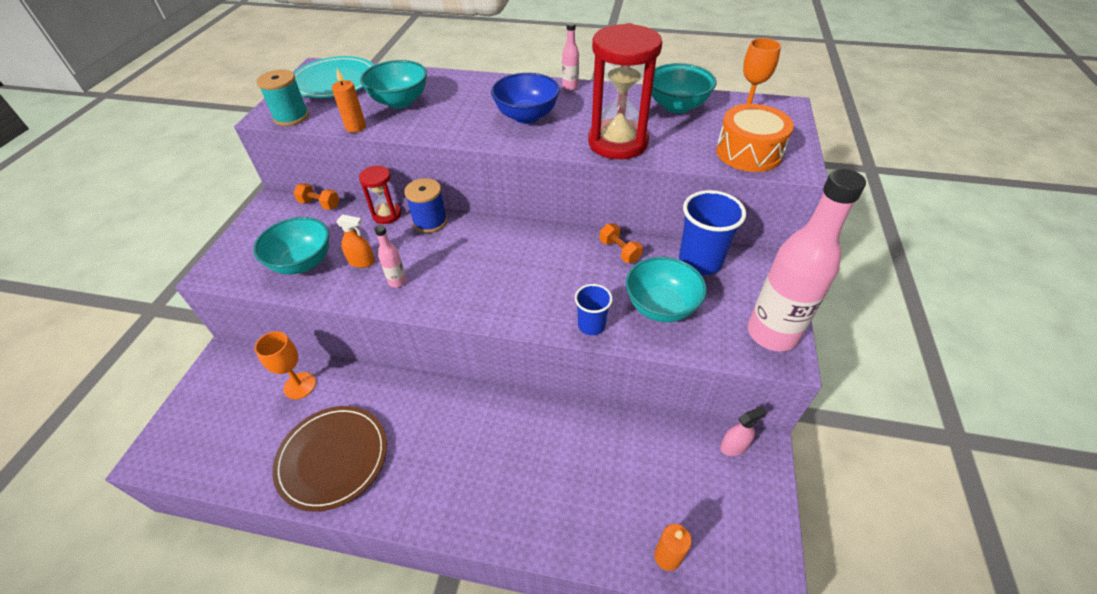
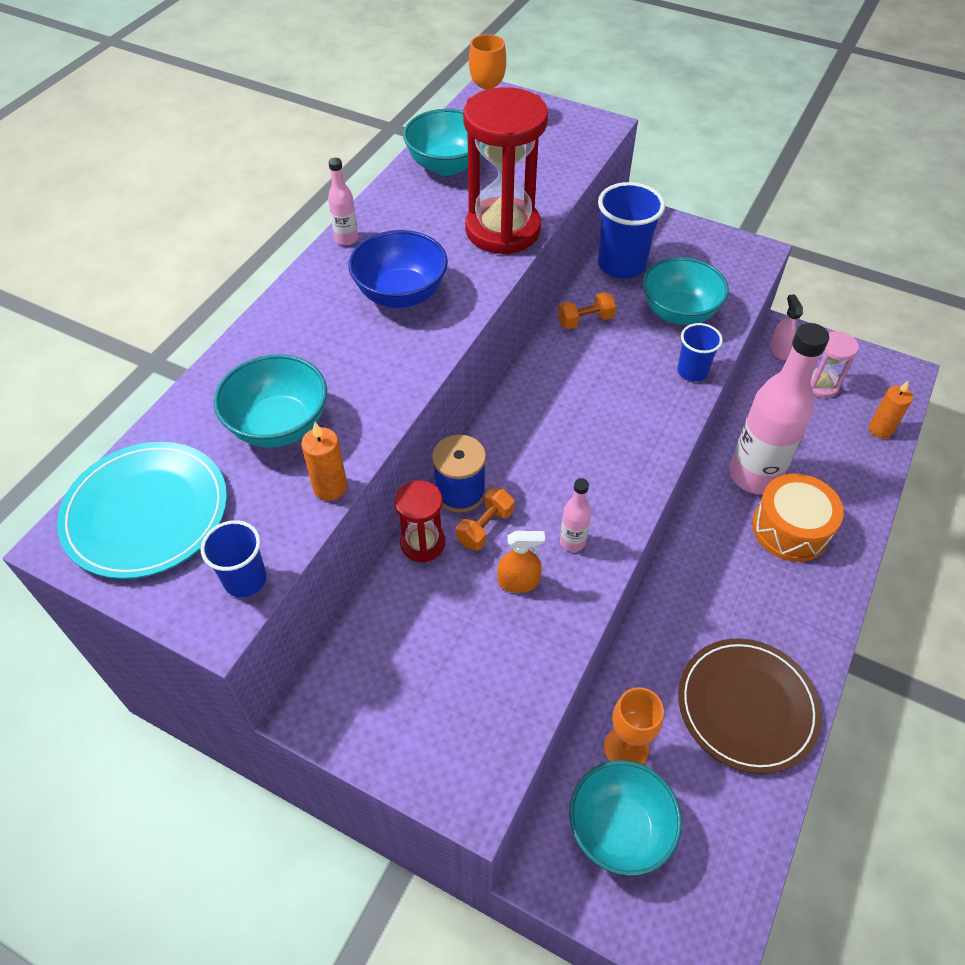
camera: 75 degrees left, 5 degrees up
turquoise bowl [253,217,329,274] -> turquoise bowl moved to [569,760,682,876]
turquoise spool [256,69,309,126] -> blue cup [201,520,267,597]
orange dumbbell [293,183,340,210] -> orange dumbbell moved to [456,488,514,551]
orange spray bottle [336,214,375,268] -> orange spray bottle turned 60 degrees clockwise [497,531,545,593]
orange drum [716,104,794,172] -> orange drum moved to [752,474,844,562]
pink bottle [748,169,866,351] -> pink bottle moved to [729,323,829,494]
none -> pink hourglass [811,331,859,398]

